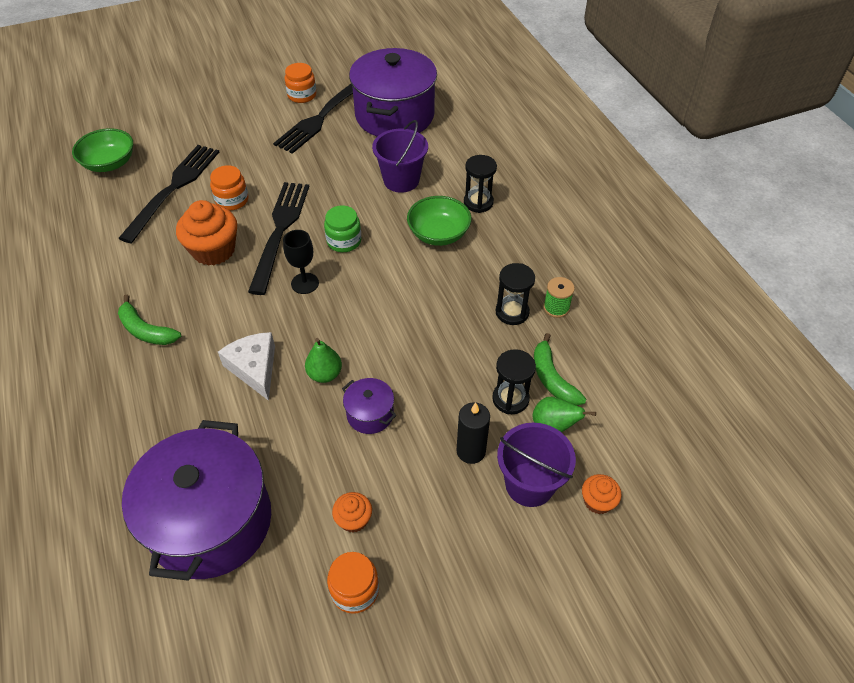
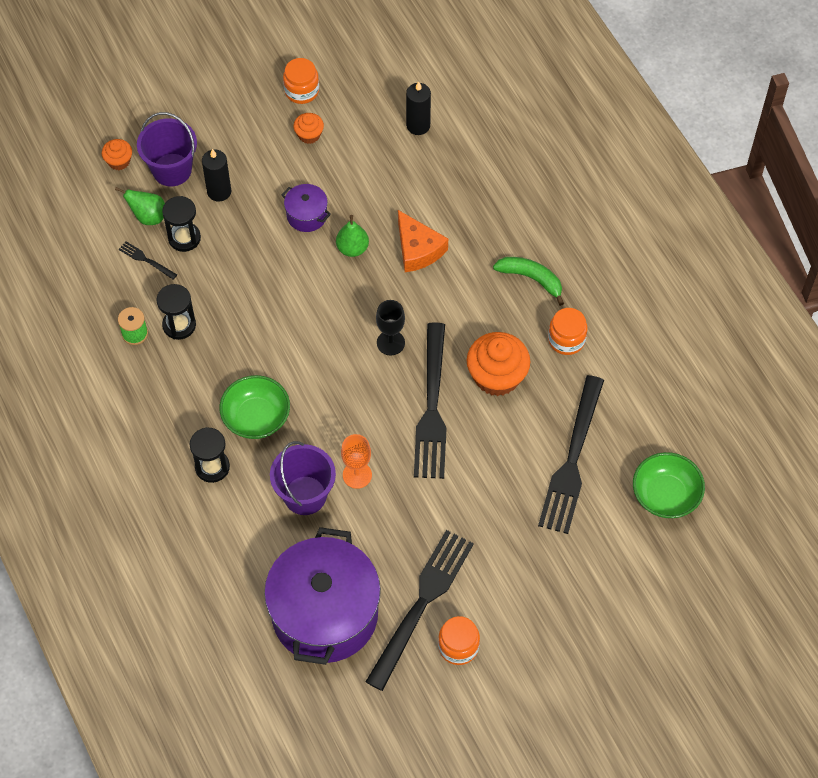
camera: 175 degrees right, 10 degrees up
purple pot [122,420,271,581] -> black candle [406,81,431,135]
orange jar [210,165,248,211] -> orange jar moved to [548,308,588,355]
white cheese [218,332,275,401] -> orange cheese [398,210,448,272]
green jar [324,205,361,252] -> none
green banana [534,333,586,406] -> black fork [119,241,177,280]
none -> orange goblet [341,434,372,489]

